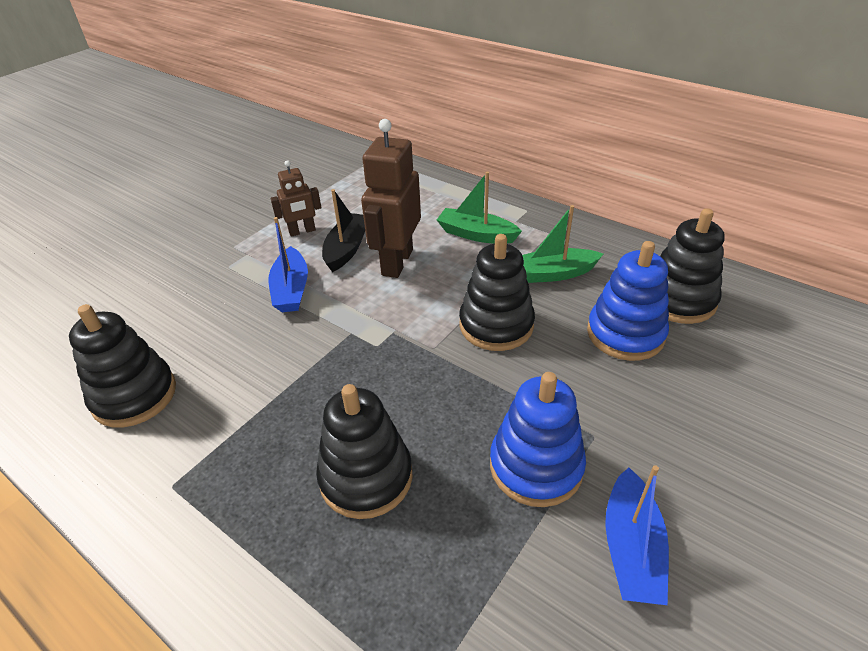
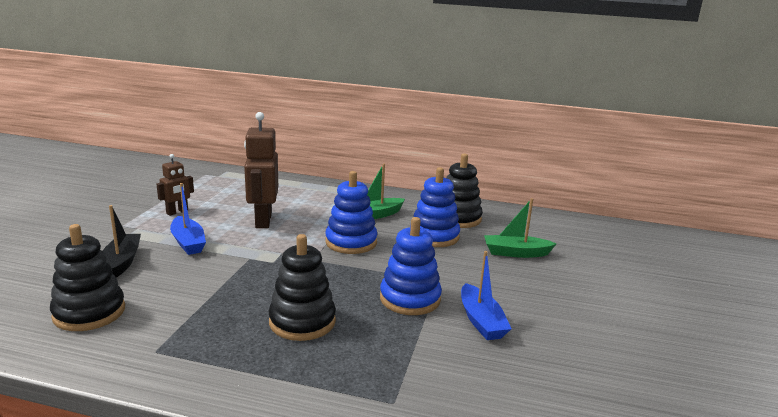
camera: 25 degrees left, 20 degrees down
black boat [322,189,365,272] -> black boat moved to [103,205,141,278]
green boat [437,172,522,244] -> green boat moved to [484,198,557,258]
black stacking toy [459,234,535,351] -> blue stacking toy [325,171,378,254]

